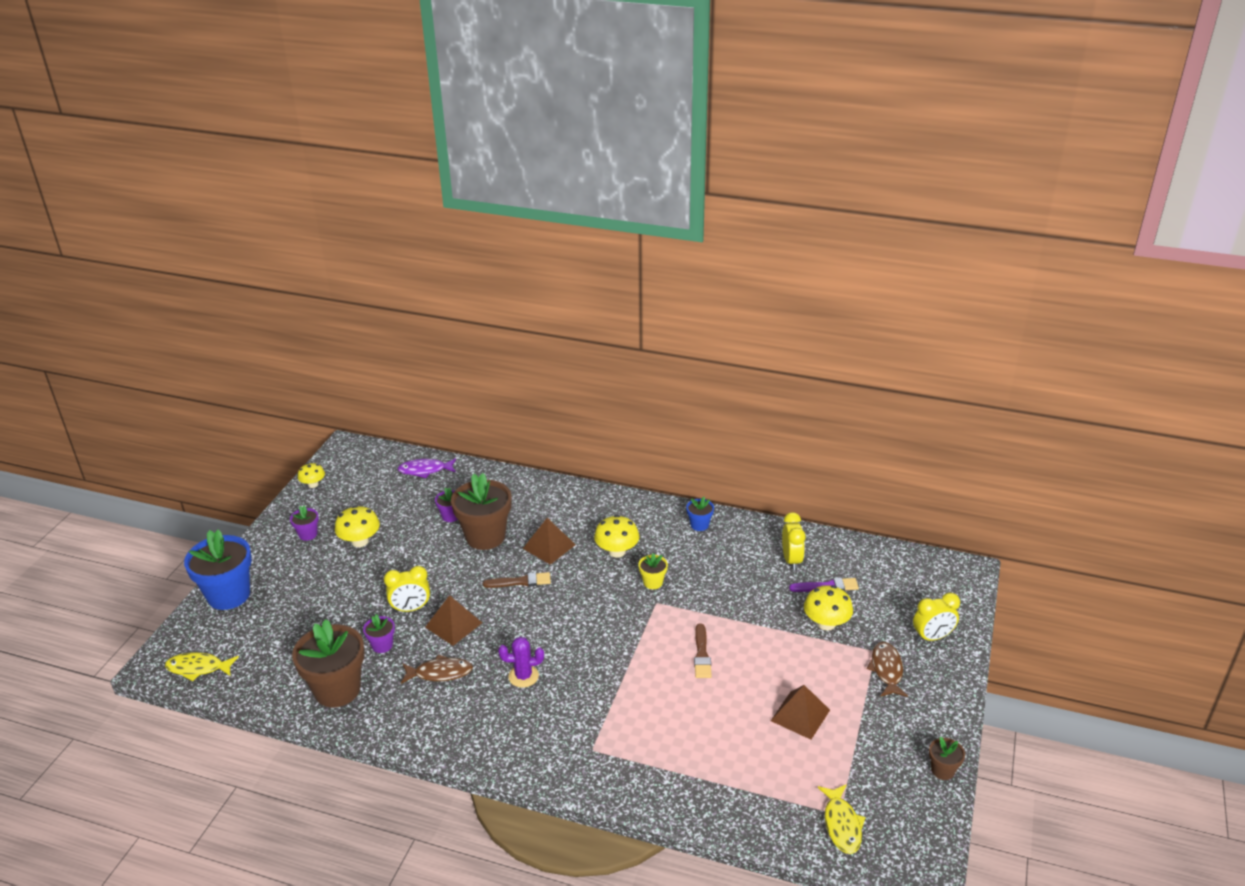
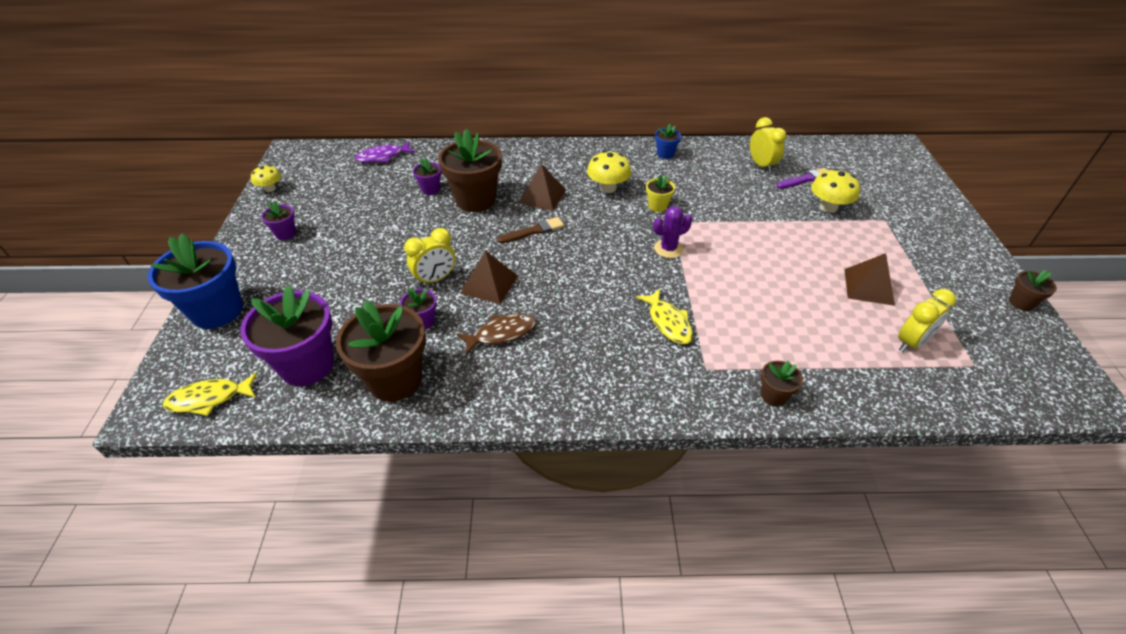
camera: 20 degrees left, 10 degrees up
yellow mushroom [335,506,380,547] -> none
purple cactus [498,637,544,688] -> purple cactus moved to [653,206,692,258]
brown brush [694,624,712,678] -> none
yellow fish [818,784,866,854] -> yellow fish moved to [636,289,693,344]
brown fish [867,641,908,697] -> none
yellow clock [913,592,960,642] -> yellow clock moved to [898,289,956,352]
none -> purple flower pot [240,285,334,386]
none -> brown flower pot [761,361,803,406]

